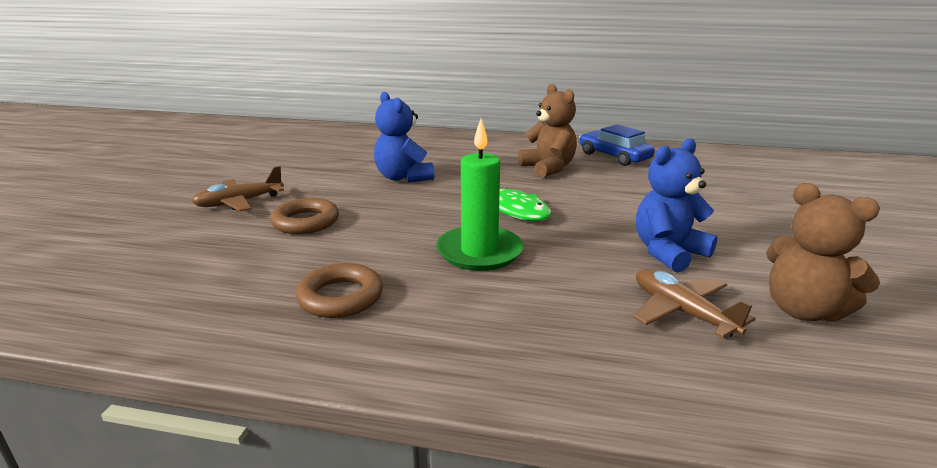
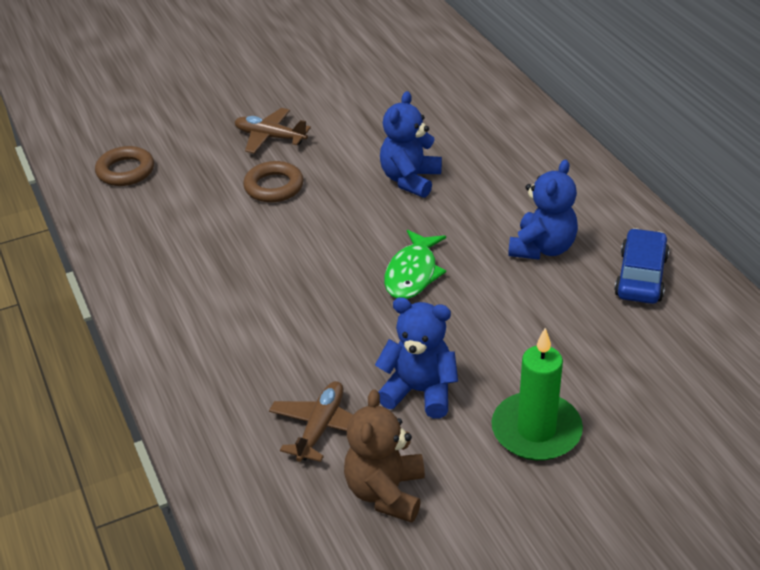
camera: 55 degrees right, 15 degrees up
brown ring [296,263,383,318] -> brown ring moved to [95,146,154,186]
green candle [436,119,523,271] -> green candle moved to [491,328,583,461]
brown teddy bear [518,84,577,178] -> blue teddy bear [508,159,578,260]

